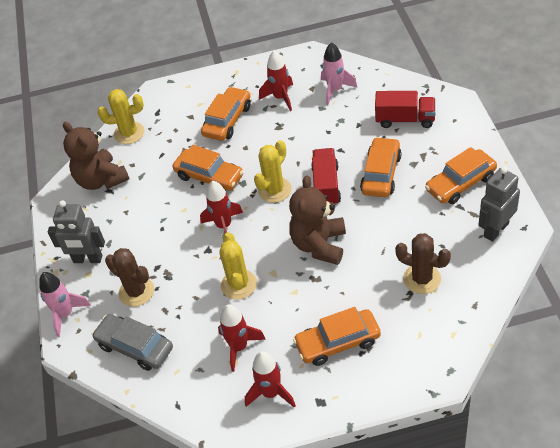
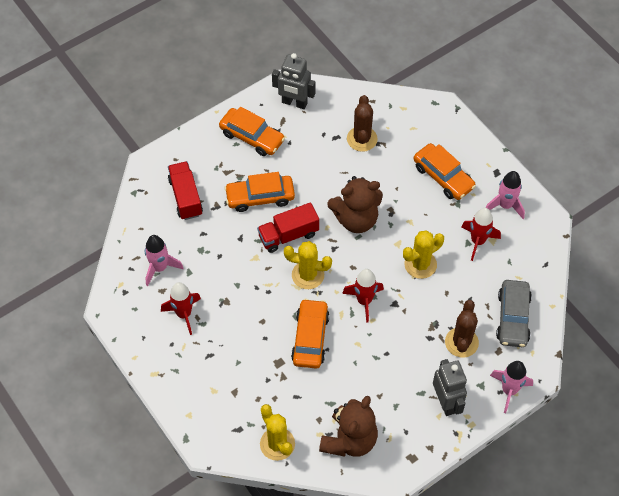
camera: 120 degrees left, 10 degrees up
orange car [201,87,250,141] -> none
red rocket [245,351,296,408] -> pink rocket [486,171,525,219]

